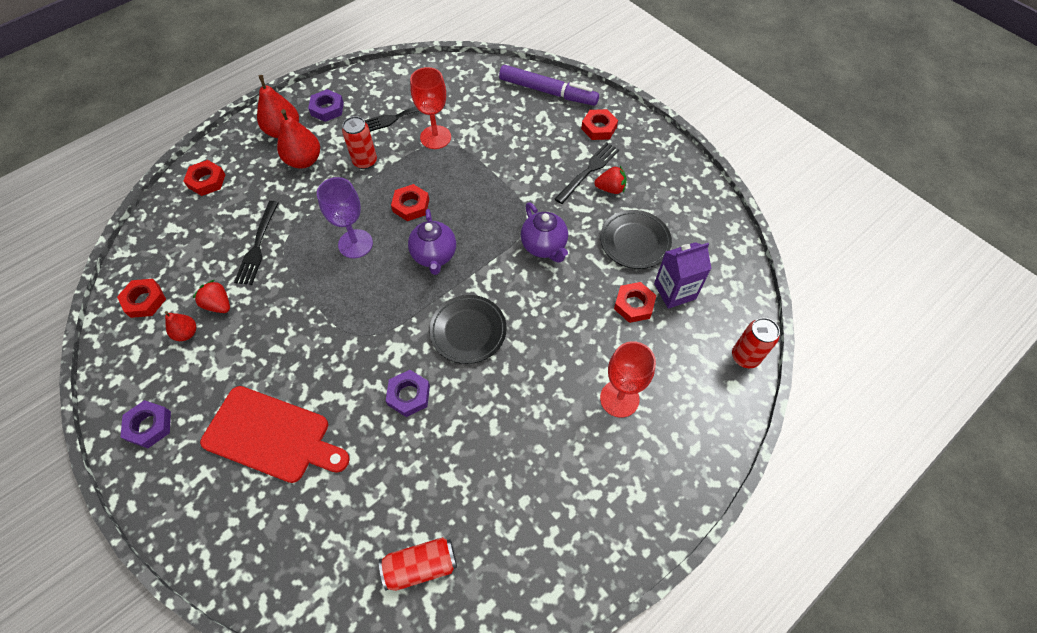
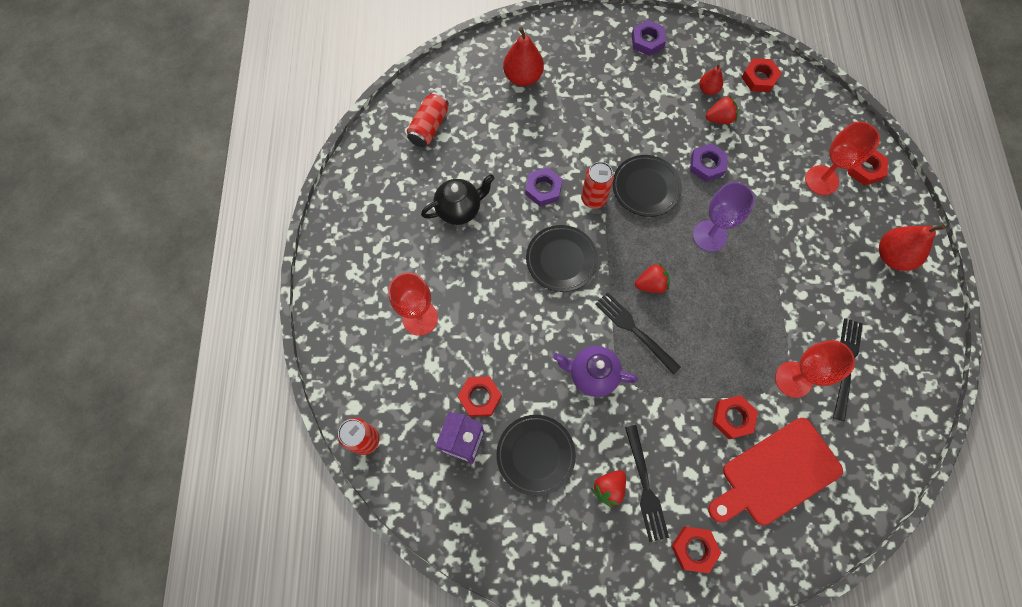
camera: 130 degrees right, 10 degrees up
red cutting board [200,386,350,483] -> red cutting board moved to [708,418,843,525]
black fork [234,201,279,285] -> black fork moved to [595,292,681,375]
red pear [277,109,320,169] -> red pear moved to [503,27,544,86]
purple nut [308,89,344,122] -> purple nut moved to [690,143,728,182]
red can [342,116,377,169] -> red can moved to [581,162,614,209]
red nut [391,184,429,221] -> red nut moved to [713,395,758,439]
purple teapot [408,209,456,275] -> red strawberry [635,263,669,293]
purple marker [499,65,599,106] -> none
none -> black teapot [421,174,495,225]
none -> black plate [612,155,682,217]
none -> red goblet [805,121,880,195]

